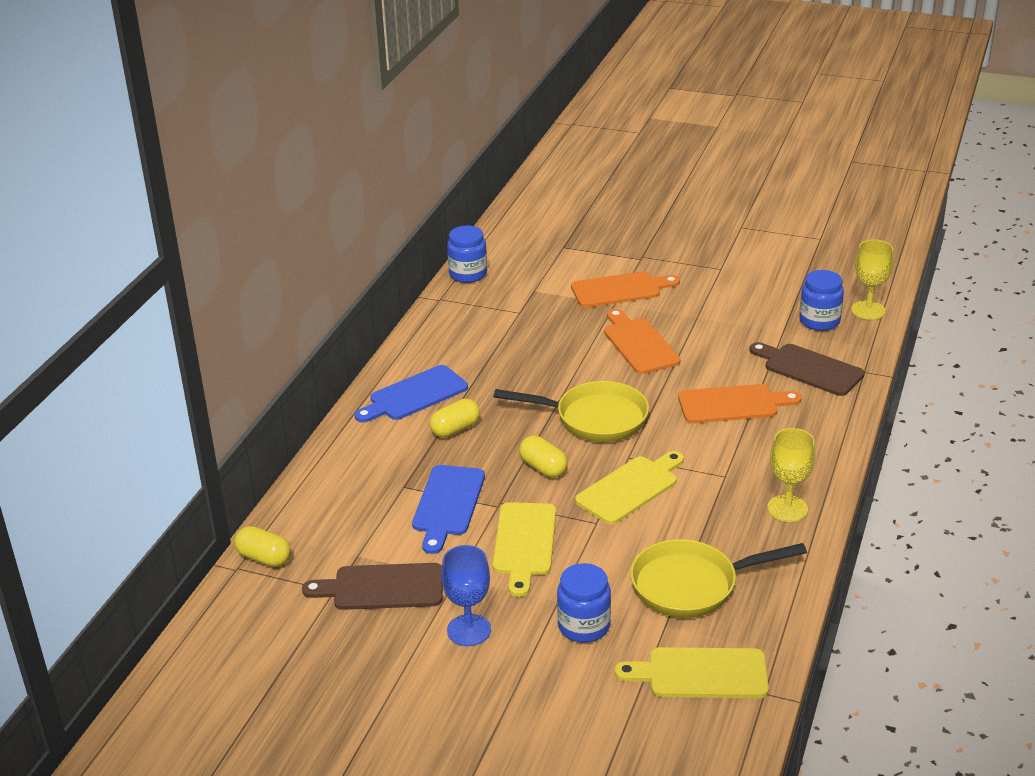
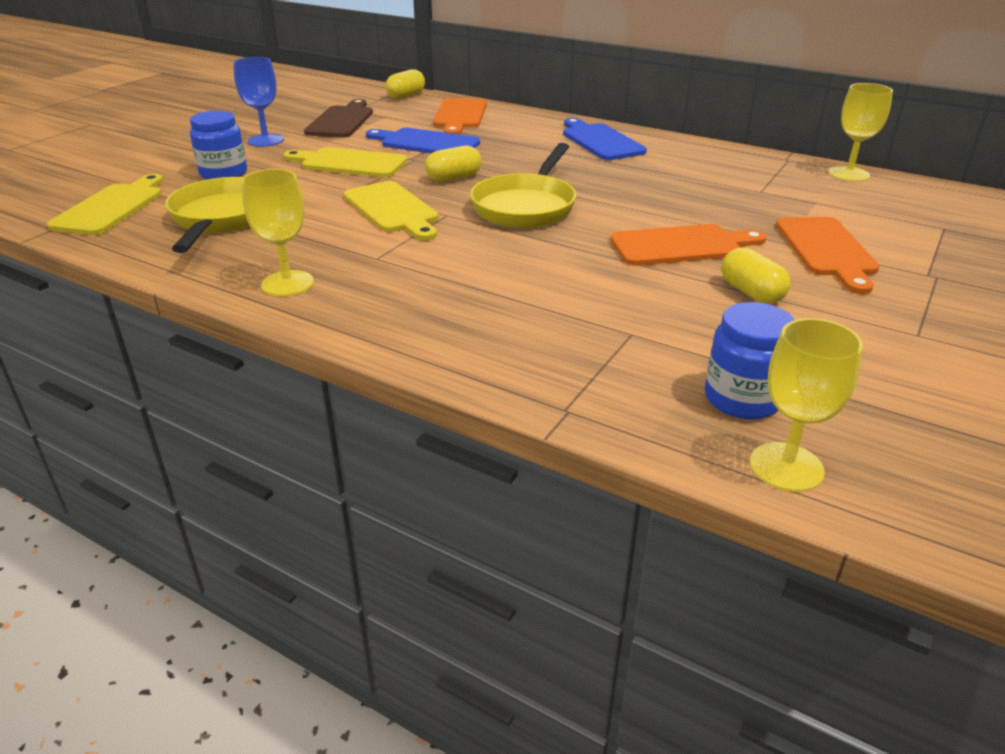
camera: 100 degrees right, 0 degrees up
yellow capsule [430,399,480,438] -> yellow capsule moved to [722,247,791,304]
blue jar [447,226,487,283] -> yellow goblet [828,83,893,182]
orange cutting board [678,384,801,423] -> orange cutting board moved to [433,98,487,135]
brown cutting board [749,342,865,396] -> none

